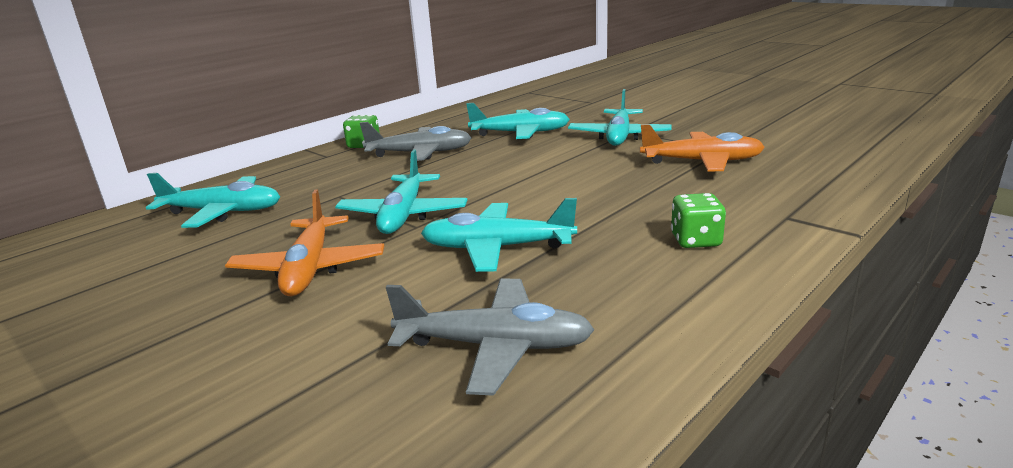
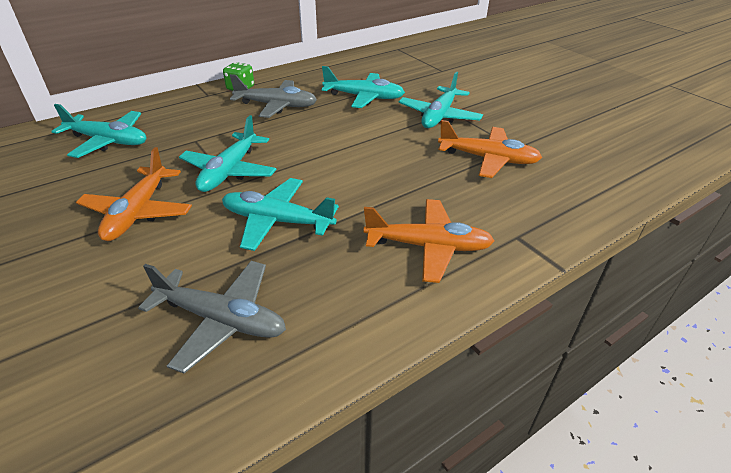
camera: 10 degrees right, 15 degrees up
green dice [671,193,726,248] -> orange plane [363,199,494,283]

